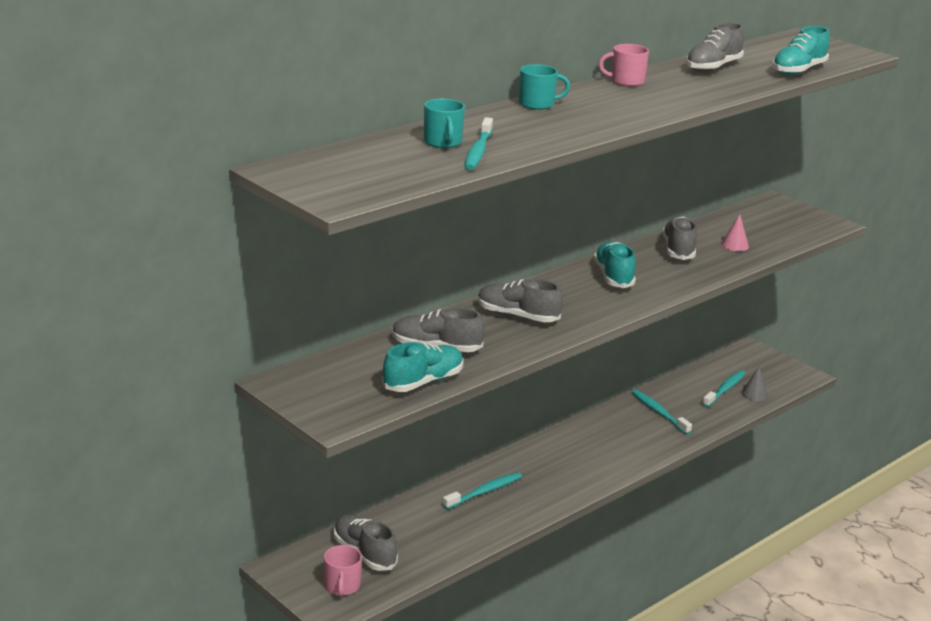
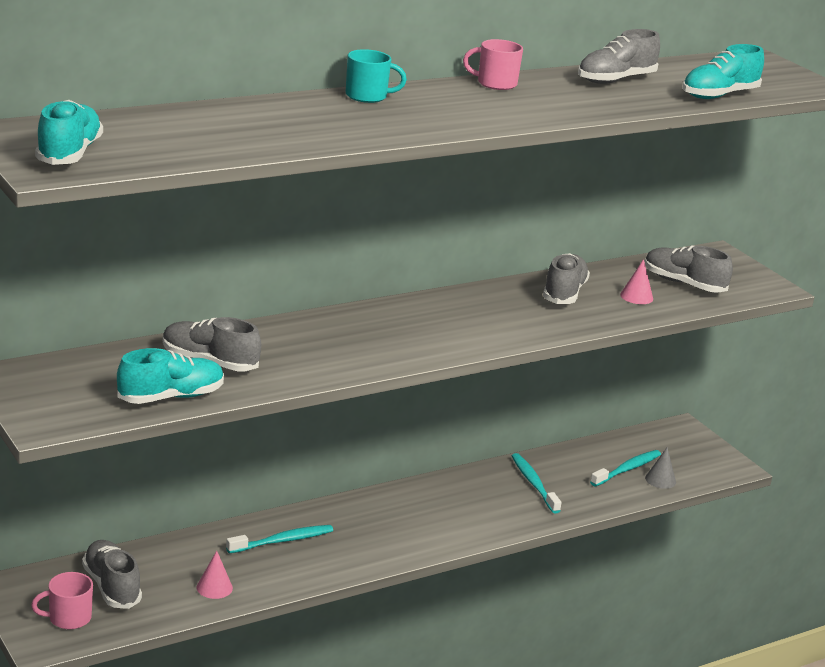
camera: 10 degrees right, 0 degrees up
pink mug [324,545,362,597] -> pink mug turned 60 degrees clockwise [31,572,93,629]
turquoise mug [424,99,465,148] -> none
turquoise toothbrush [465,117,493,170] -> none
grey shoe [478,278,563,322] -> grey shoe moved to [645,245,733,293]
turquoise shoe [594,242,636,288] -> turquoise shoe moved to [35,100,103,165]
none -> pink cone [197,551,233,599]

